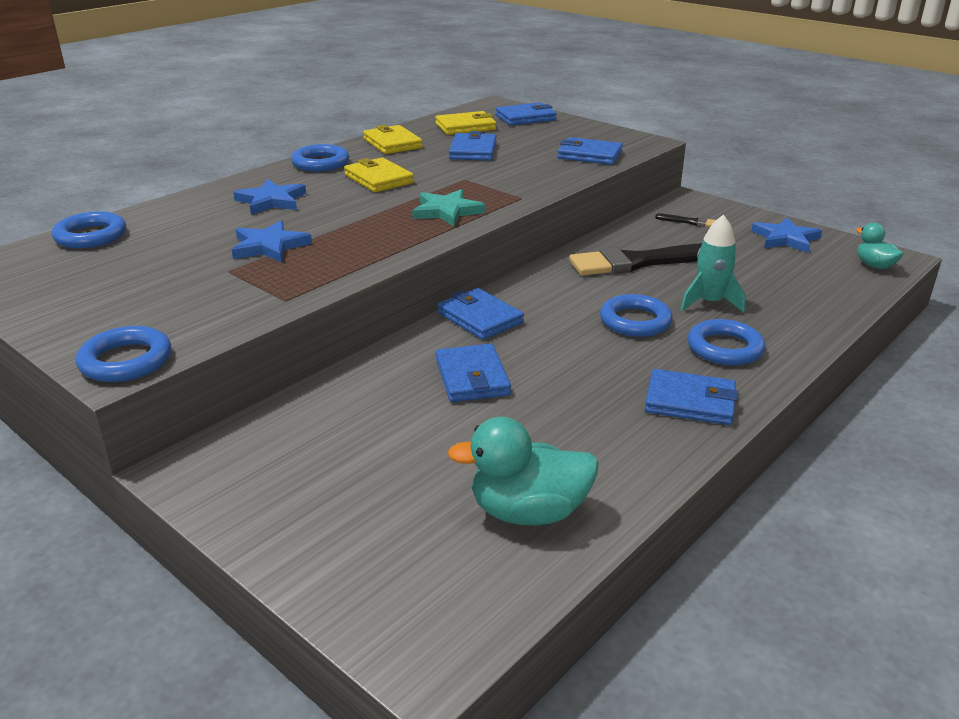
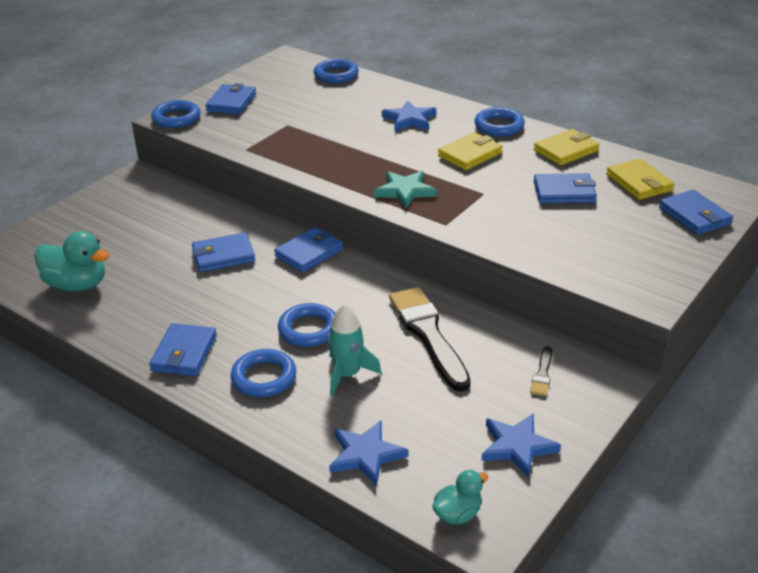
camera: 85 degrees right, 5 degrees up
blue star [232,220,312,263] -> blue star moved to [329,420,408,486]
turquoise duck [447,417,599,526] -> turquoise duck turned 120 degrees clockwise [34,231,110,291]
blue wallet [558,137,623,165] -> blue wallet moved to [206,83,256,115]

